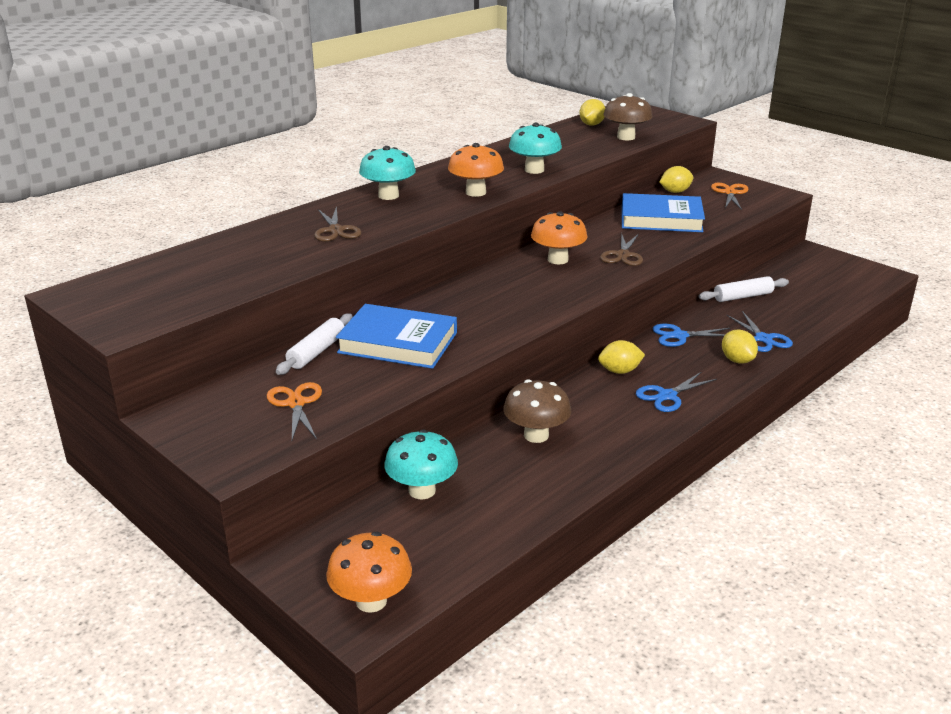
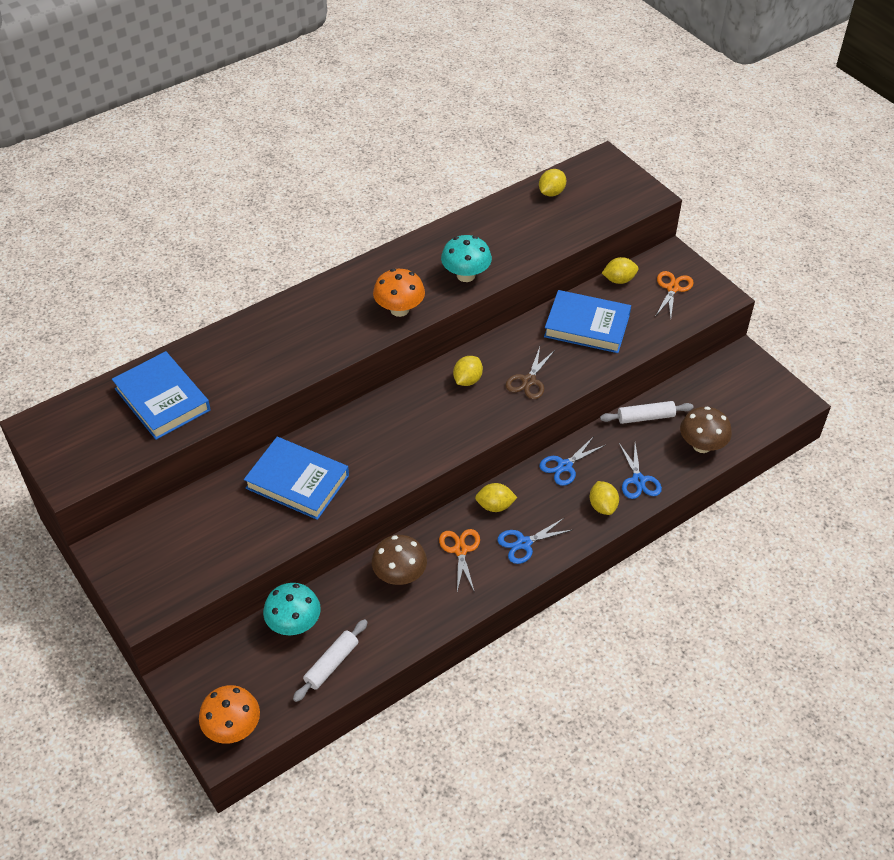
camera: 10 degrees right, 20 degrees up
orange scissors [267,382,322,440] -> orange scissors moved to [439,529,480,593]
white rolling pin [276,314,353,375] -> white rolling pin moved to [293,619,368,702]
brown scissors [314,206,362,242] -> none
turquoise mushroom [359,146,416,200] -> none
orange mushroom [531,211,587,264] -> yellow lemon [453,356,483,386]
brown mushroom [603,93,652,140] -> brown mushroom moved to [680,406,732,453]
blue scissors [652,323,730,347] -> blue scissors turned 45 degrees counterclockwise [539,436,605,486]
none -> blue book [112,351,211,440]

